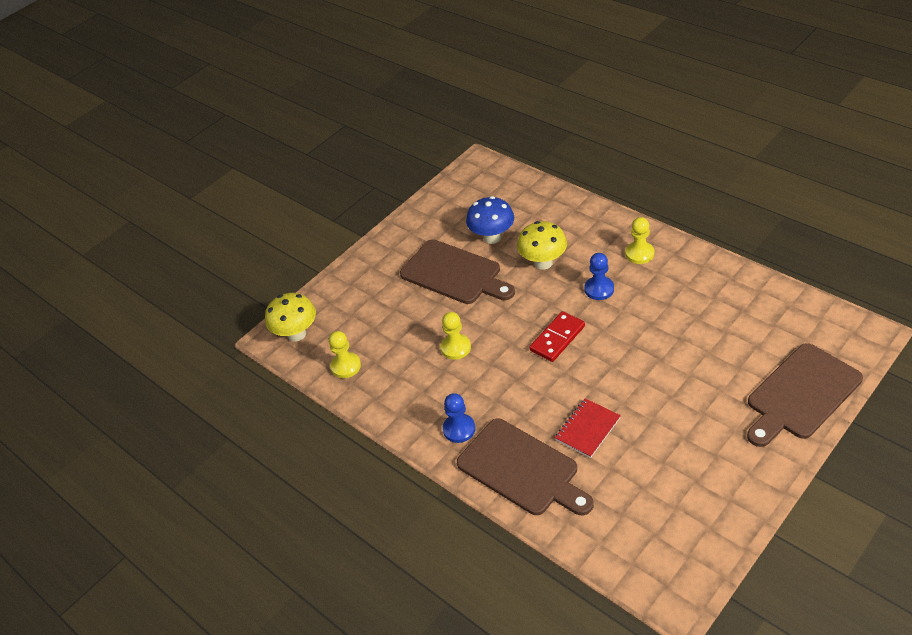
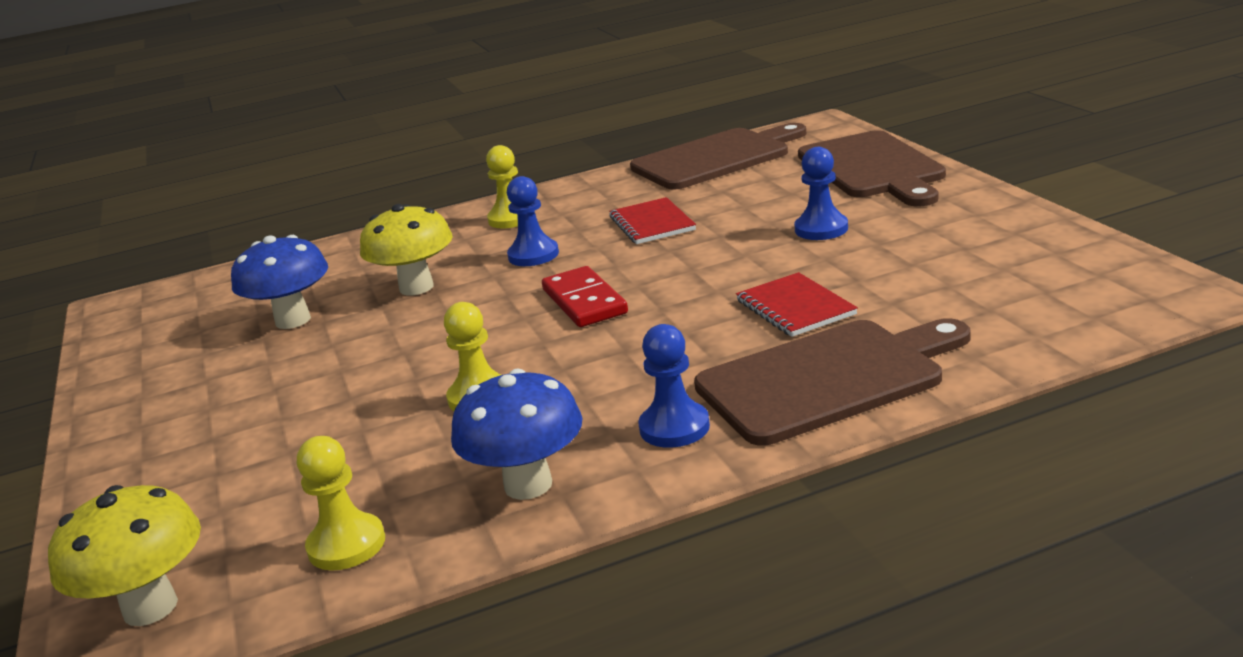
camera: 65 degrees left, 20 degrees down
brown cutting board [400,239,515,304] -> brown cutting board moved to [630,123,806,190]
none -> blue mushroom [451,368,582,500]
none -> red notebook [609,197,696,244]
none -> blue pawn [794,147,848,240]

